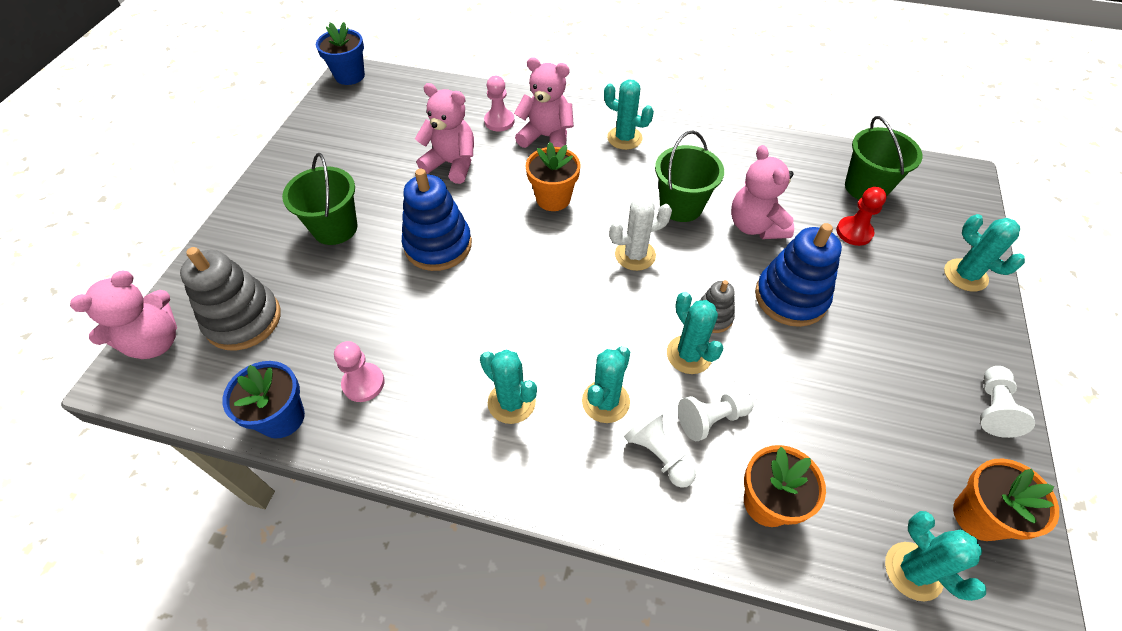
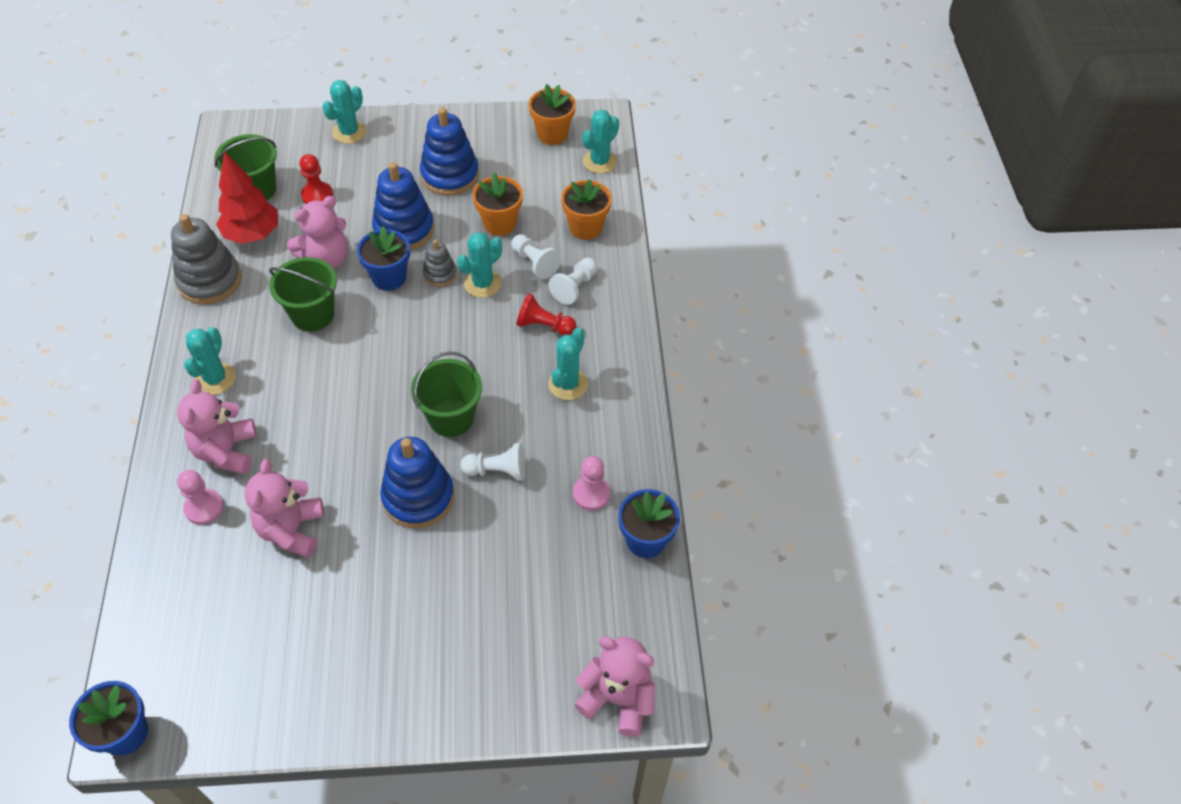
camera: 110 degrees left, 0 degrees up
grey stacking toy [180,247,281,350] -> grey stacking toy moved to [171,214,241,304]
green bucket [282,153,358,245] -> green bucket moved to [411,351,482,437]
orange flower pot [526,142,580,211] -> orange flower pot moved to [472,173,523,236]
turquoise cactus [582,346,630,423] -> red pawn [516,293,576,335]
white cactus [609,197,672,271] -> none
white pawn [980,366,1035,438] -> white pawn moved to [460,443,526,481]
none -> red tree [216,151,278,244]
none -> blue flower pot [357,226,410,291]
none -> blue stacking toy [420,107,479,196]

